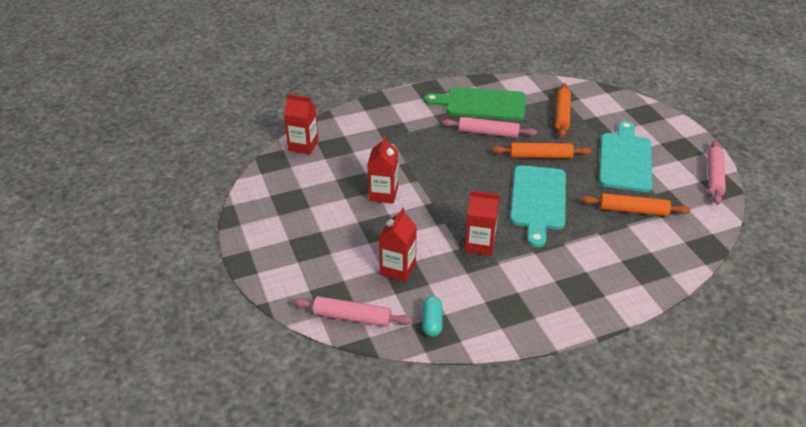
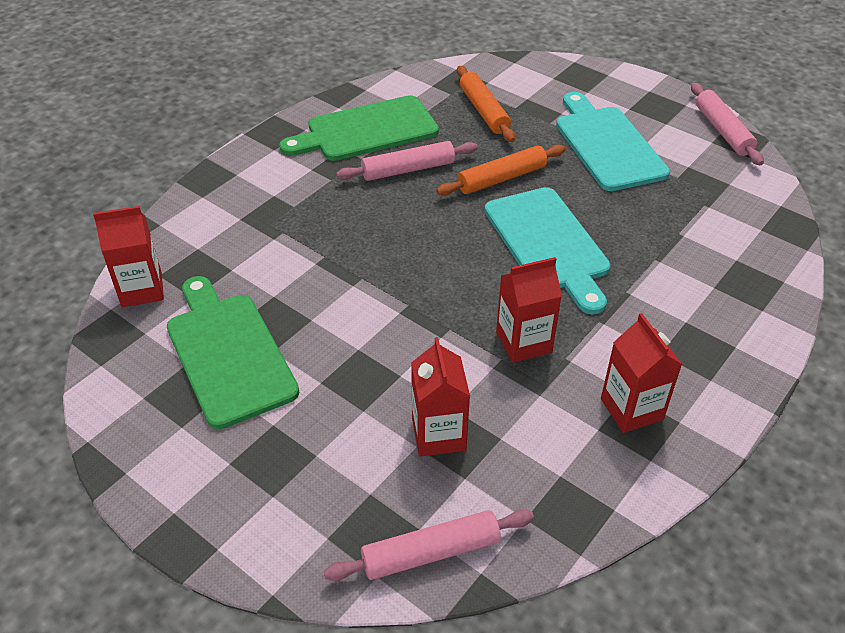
camera: 30 degrees left, 5 degrees up
red carton [367,136,398,204] -> red carton moved to [601,313,683,433]
turquoise capsule [422,296,443,337] -> none
orange rolling pin [581,193,690,216] -> none
none -> green cutting board [167,276,299,429]

